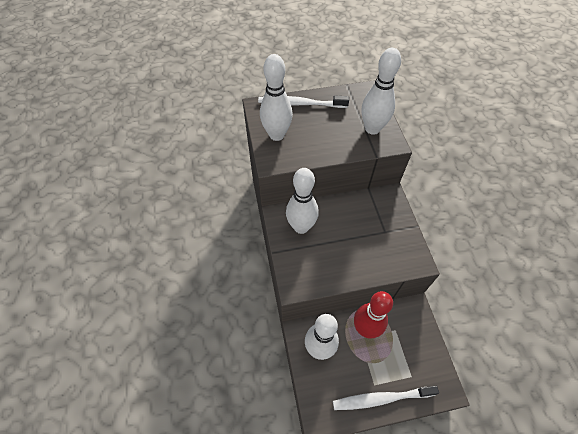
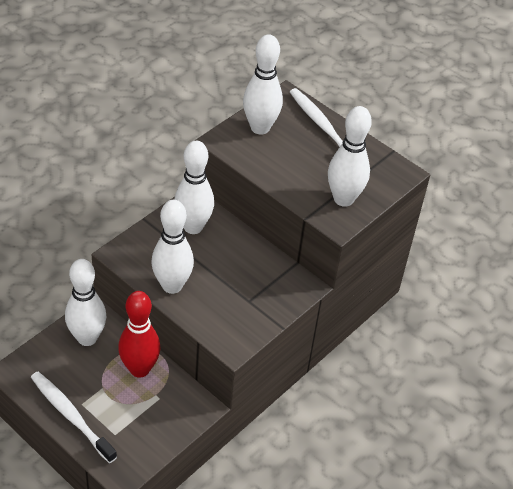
camera: 50 degrees right, 10 degrees down
none -> white bowling pin [151,200,194,294]

